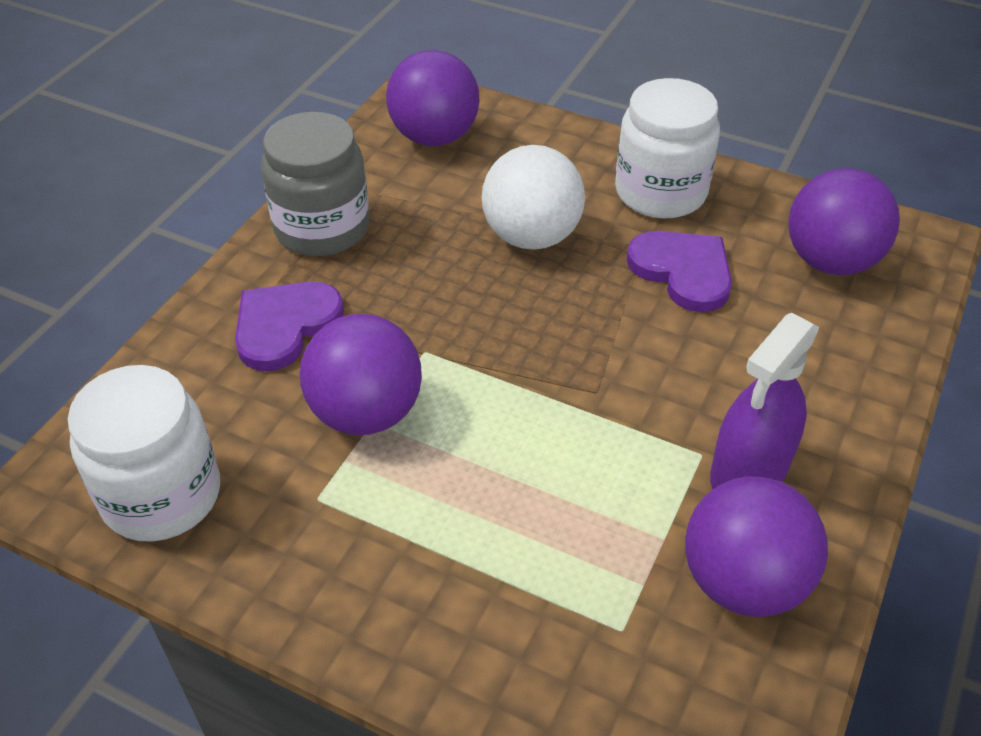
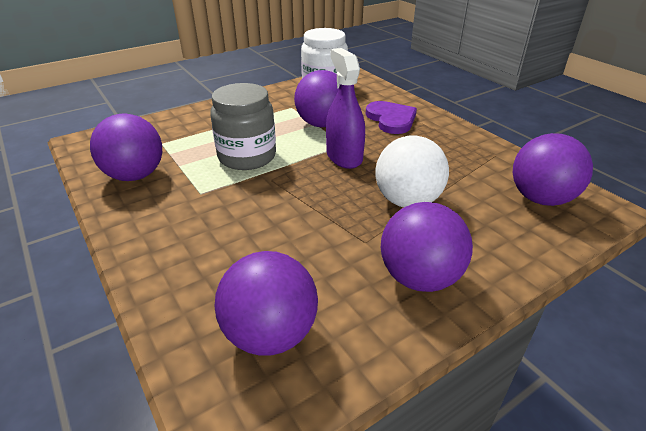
camera: 120 degrees right, 10 degrees down
grey jar [261,112,369,256] -> grey jar moved to [210,83,276,170]
white jar [615,78,720,219] -> purple ball [381,202,473,292]
purple heart [627,231,732,312] -> none
purple spray bottle [710,313,820,489] -> purple spray bottle moved to [326,48,365,169]

